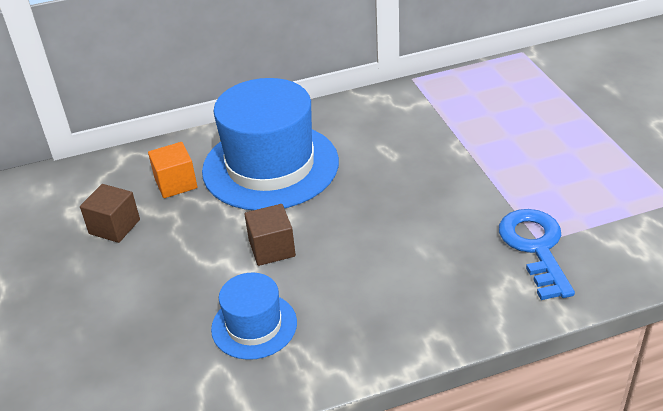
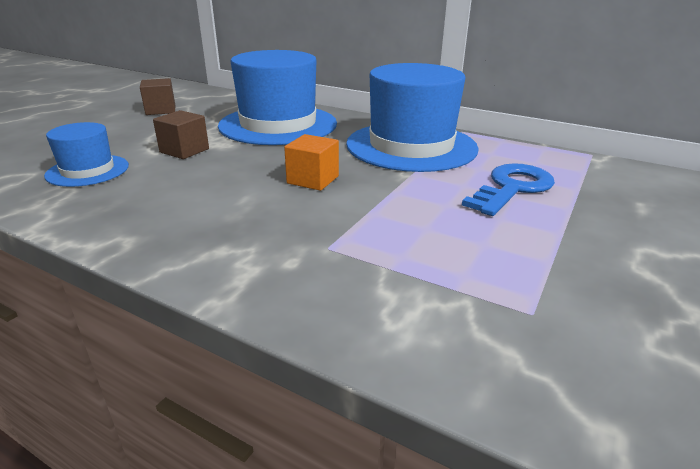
camera: 45 degrees right, 10 degrees down
orange cube [148,142,198,198] -> orange cube moved to [284,134,339,191]
blue key [499,209,575,300] -> blue key moved to [462,163,555,216]
none -> blue hat [346,63,478,172]

